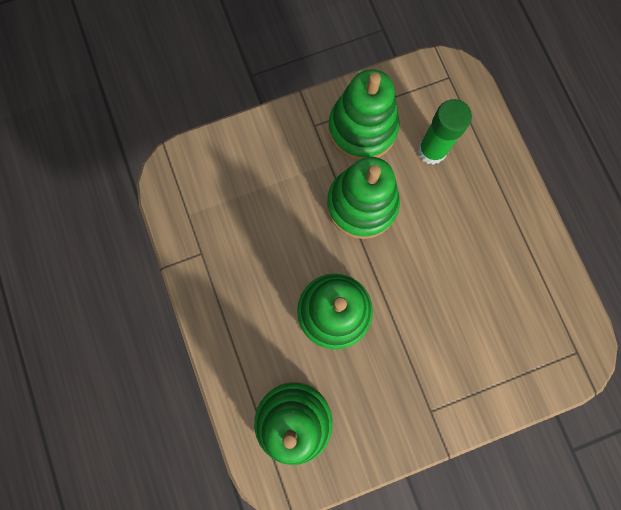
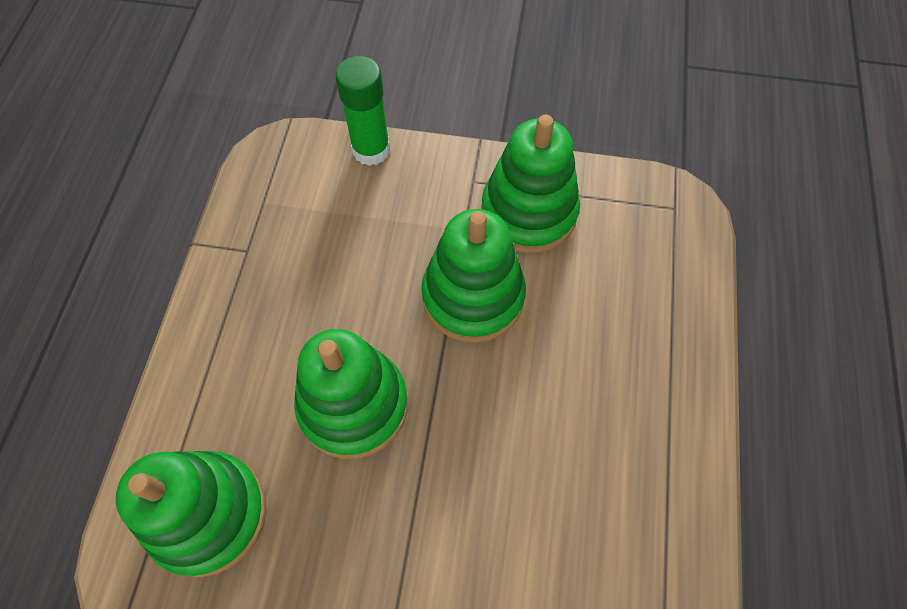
camera: 30 degrees right, 15 degrees down
green glue stick [418,99,472,165] -> green glue stick moved to [336,56,390,166]

